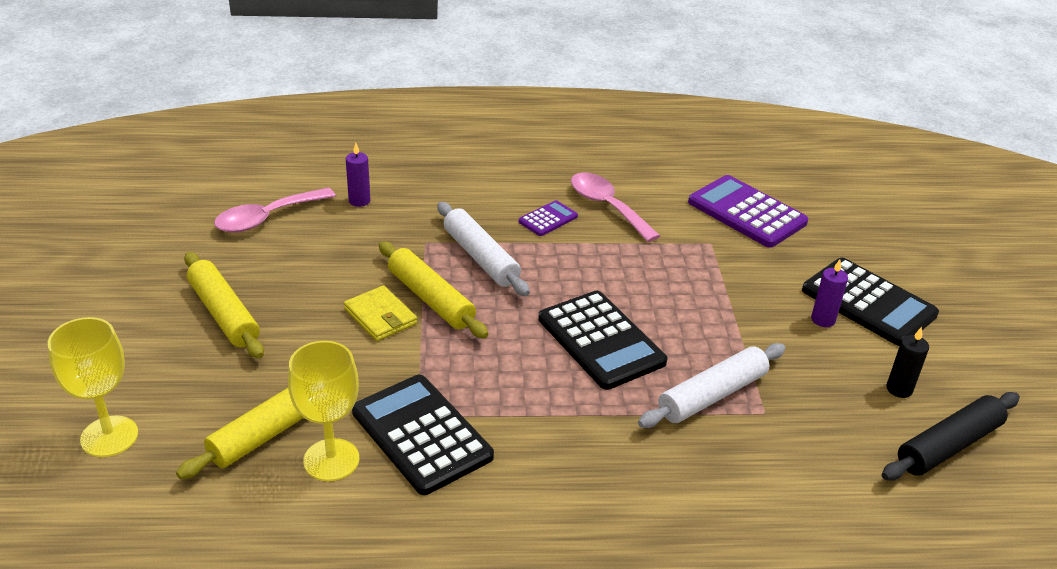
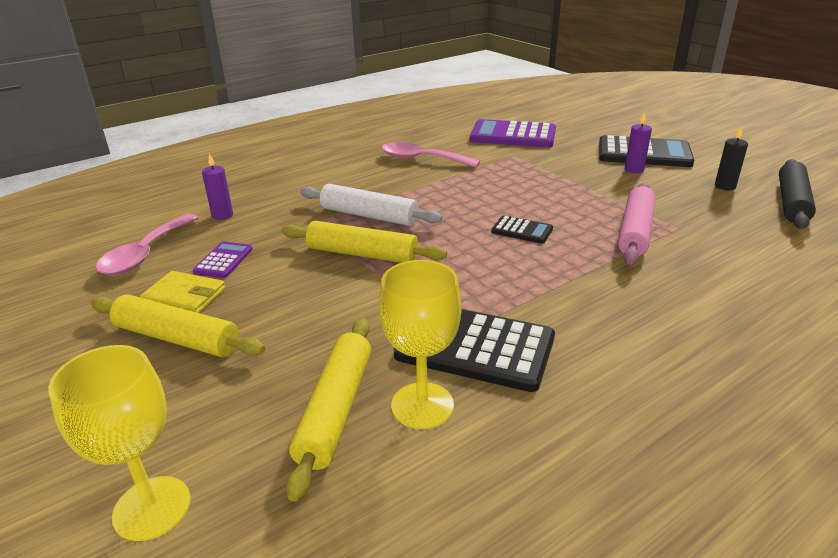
camera: 30 degrees left, 5 degrees down
yellow wallet [344,285,417,341] -> yellow wallet moved to [140,271,226,313]
purple calculator [518,200,578,236] -> purple calculator moved to [193,242,253,278]
black calculator [538,291,667,390] -> black calculator [491,215,553,244], size x0.50
white rolling pin [638,343,785,428] -> pink rolling pin [618,183,656,264]

